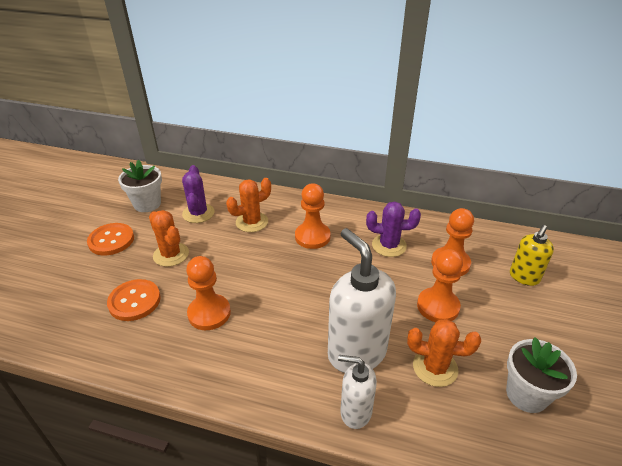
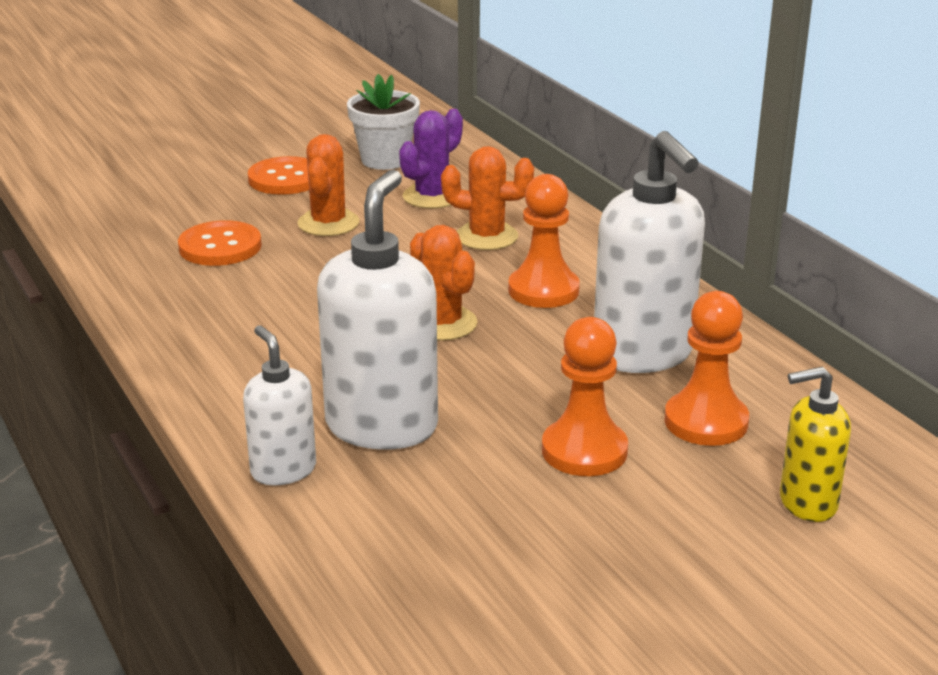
camera: 45 degrees right, 10 degrees down
orange pawn [186,256,231,330] -> none
purple cactus [366,202,421,257] -> white soap dispenser [594,131,705,373]
orange cactus [407,319,481,387] -> orange cactus moved to [410,225,478,341]
white flower pot [506,337,577,413] -> none

